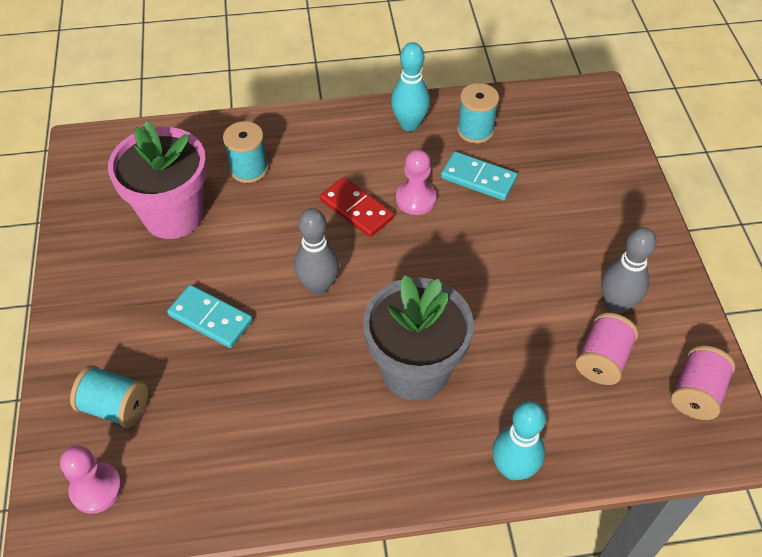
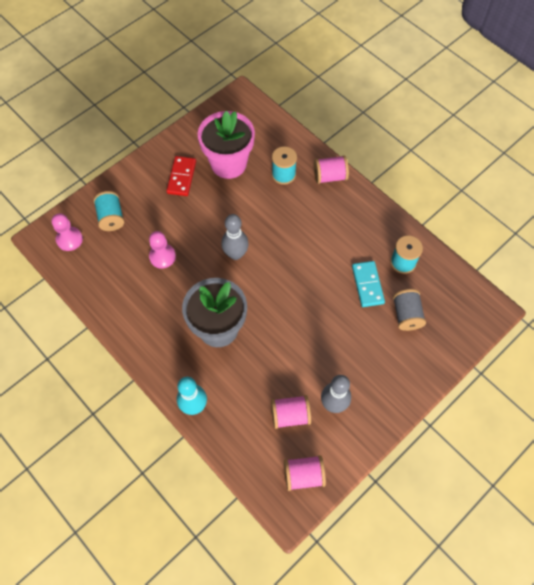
camera: 55 degrees right, 10 degrees up
turquoise domino [167,285,253,348] -> none
red domino [320,177,394,237] -> red domino moved to [166,156,196,196]
turquoise bowling pin [391,42,430,131] -> none
pink pawn [396,149,436,215] -> pink pawn moved to [149,231,176,269]
none -> pink spool [314,155,349,184]
none -> grey spool [393,289,426,331]

